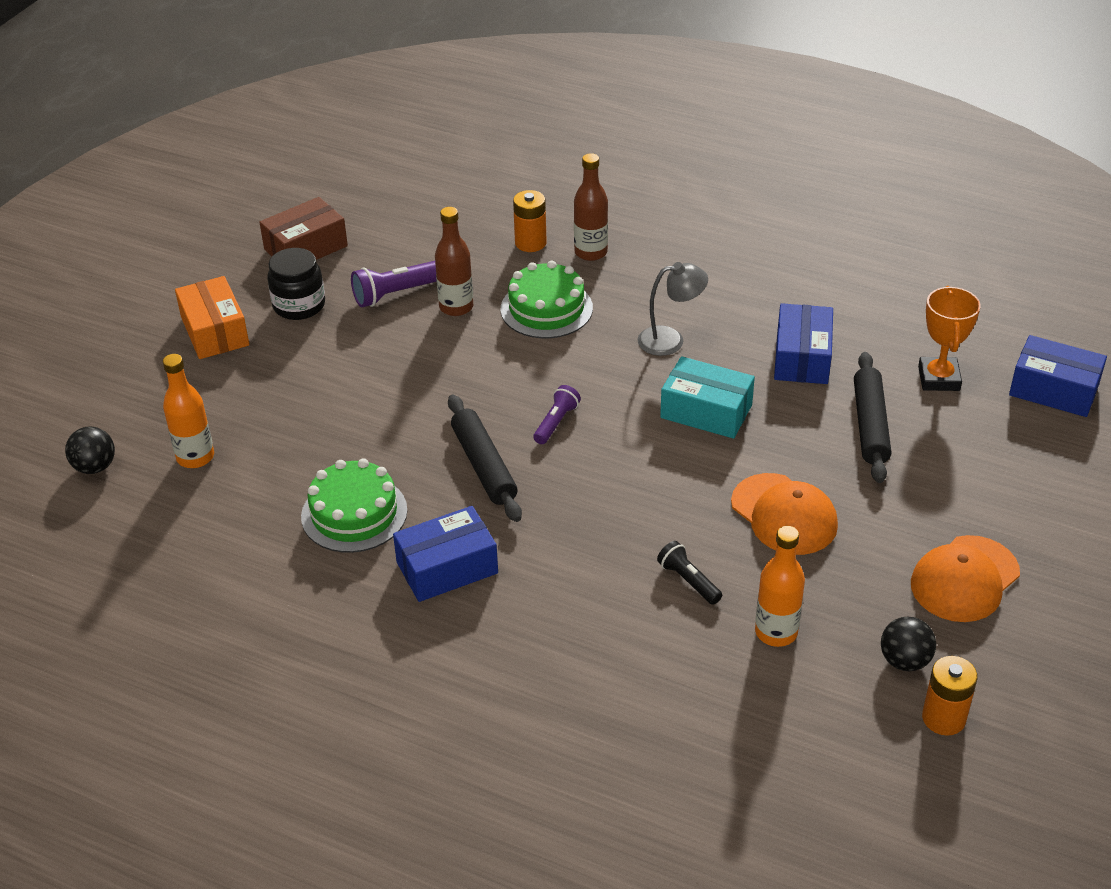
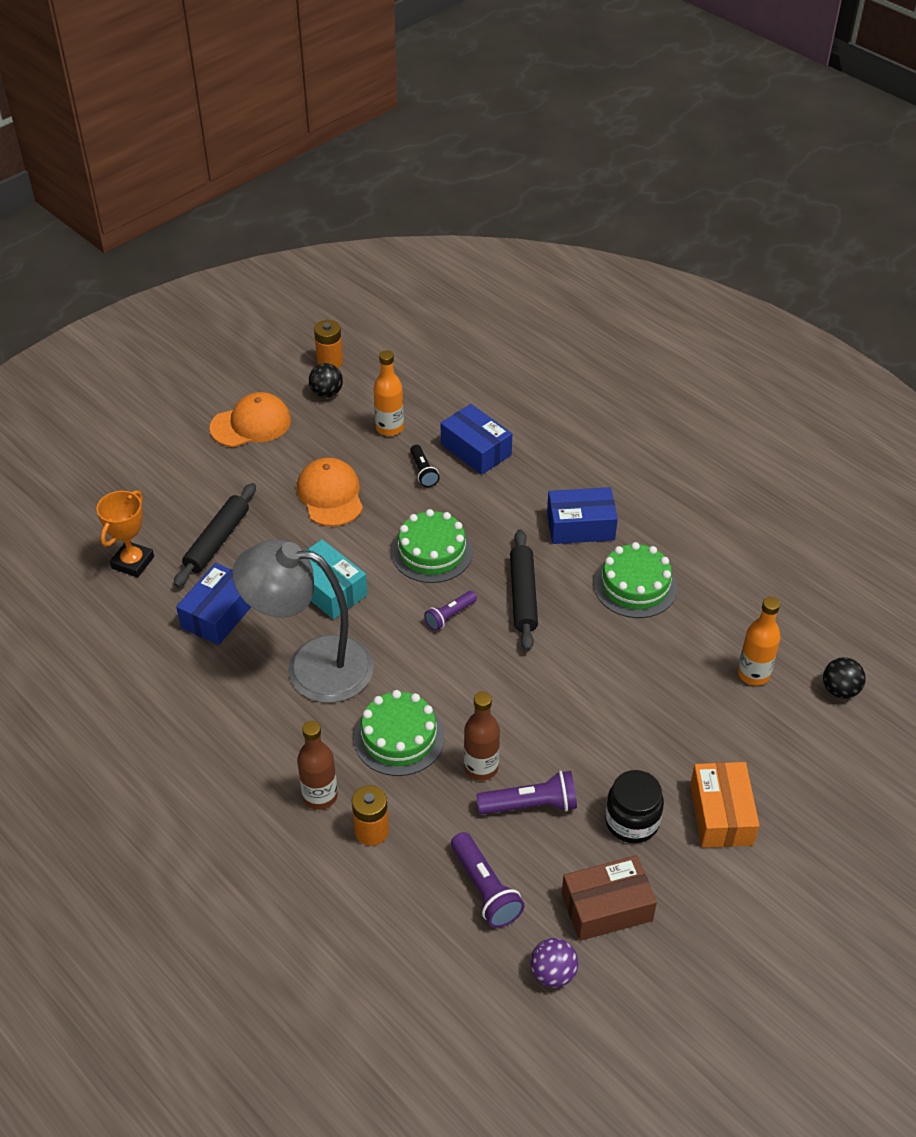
camera: 160 degrees left, 5 degrees up
grey lamp [638,262,708,356] -> grey lamp [233,539,374,703], size x2.02
blue box [1009,335,1107,417] -> blue box moved to [441,404,512,475]
none -> green cake [391,509,473,583]
none -> purple flashlight [451,832,525,928]
none -> purple ball [530,938,578,988]

